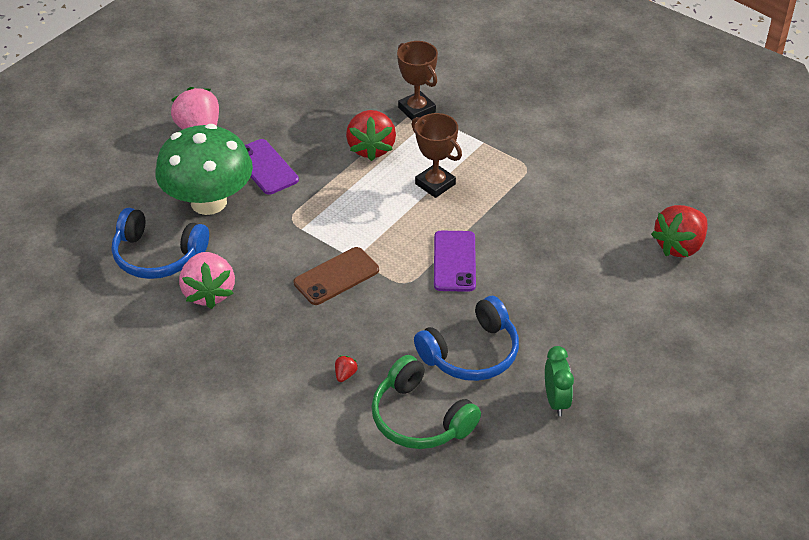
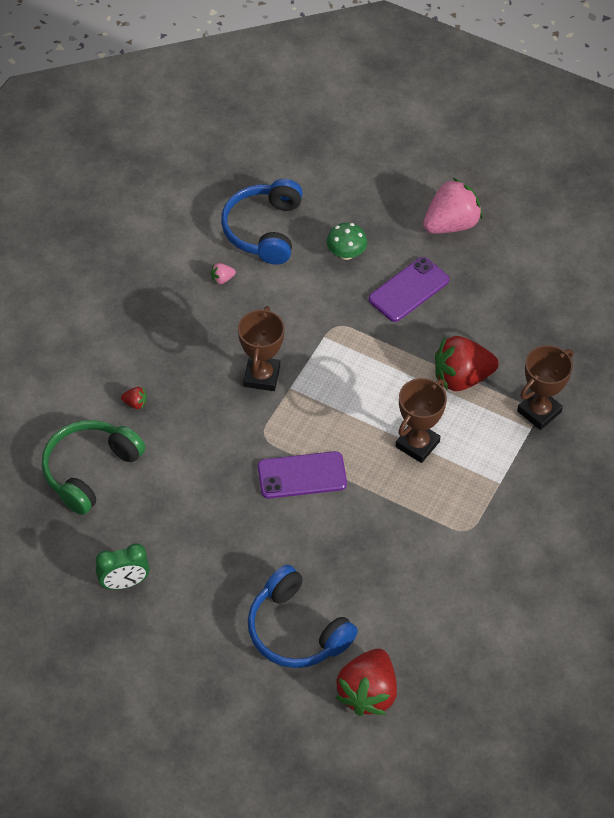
camera: 80 degrees right, 10 degrees up
green mushroom [155,124,253,215] -> green mushroom [327,223,367,260], size x0.42
pink strawberry [179,252,235,309] -> pink strawberry [211,263,236,285], size x0.40
brown phone [294,247,379,305] -> brown trophy [238,306,285,391]
blue headphones [414,296,519,381] -> blue headphones moved to [248,565,358,668]
red strawberry [651,205,708,257] -> red strawberry turned 105 degrees counterclockwise [336,649,397,716]

